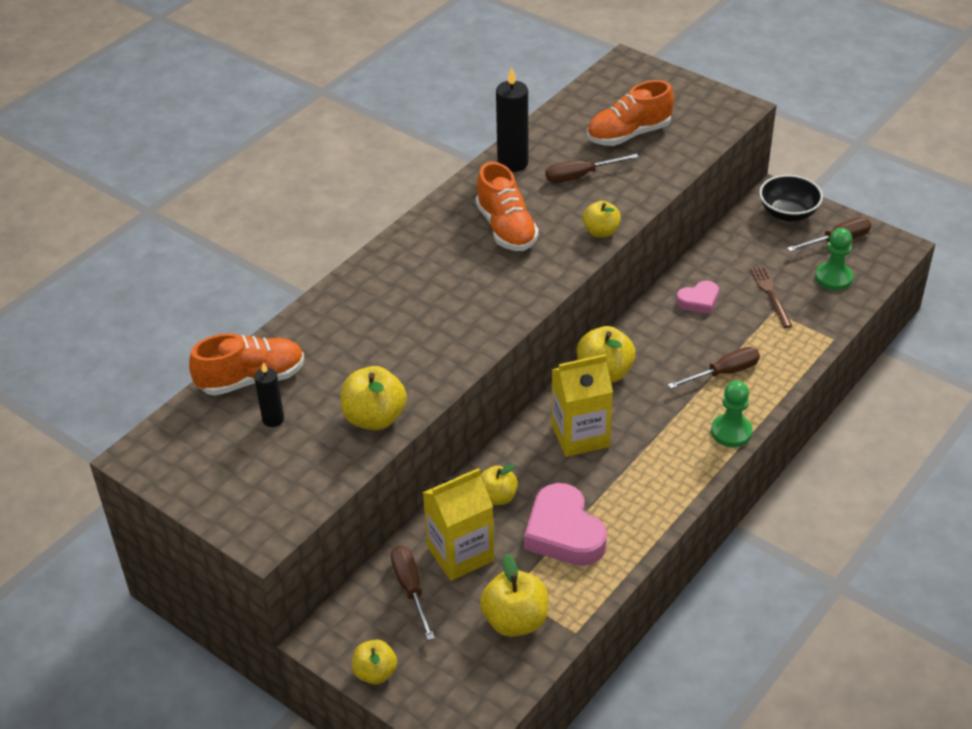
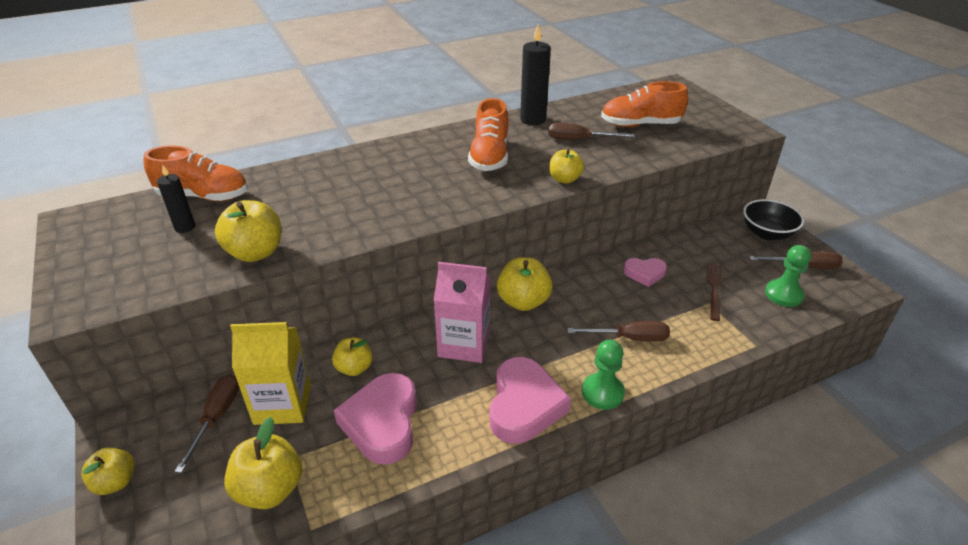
camera: 25 degrees right, 5 degrees down
yellow carton [552,354,613,457] -> pink carton [434,262,491,363]
none -> pink heart [490,357,571,444]

